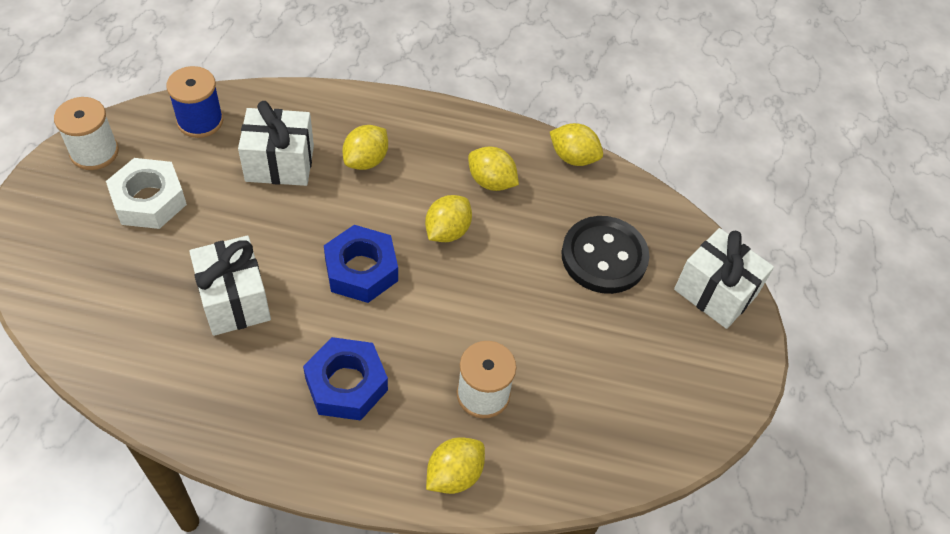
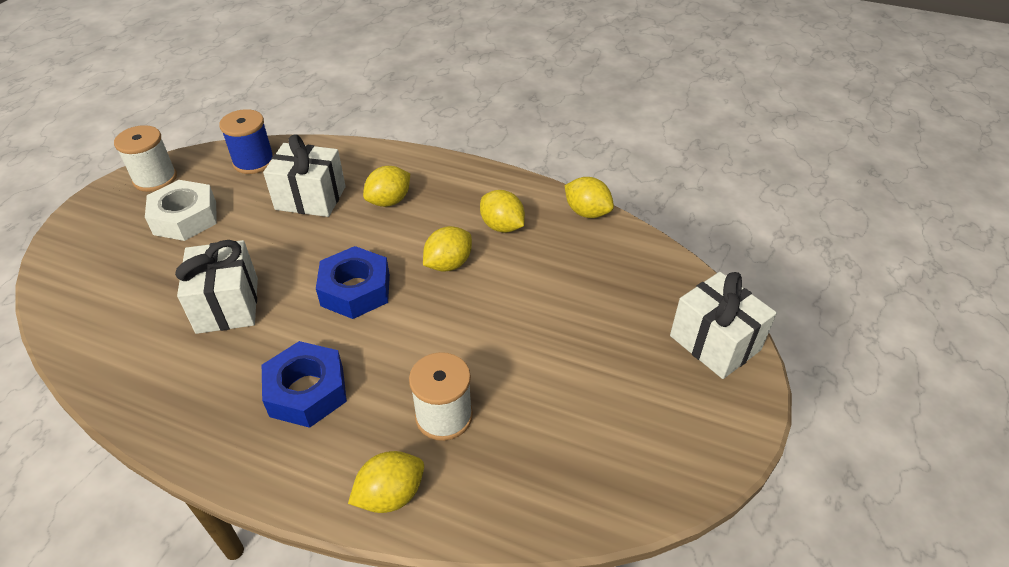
camera: 15 degrees right, 10 degrees down
black button [561,216,649,294] -> none

